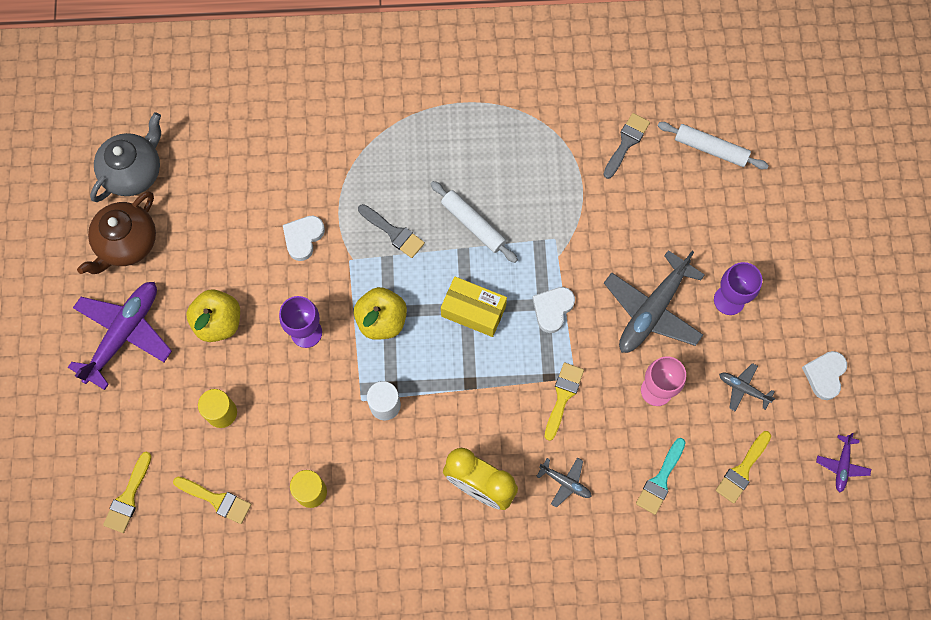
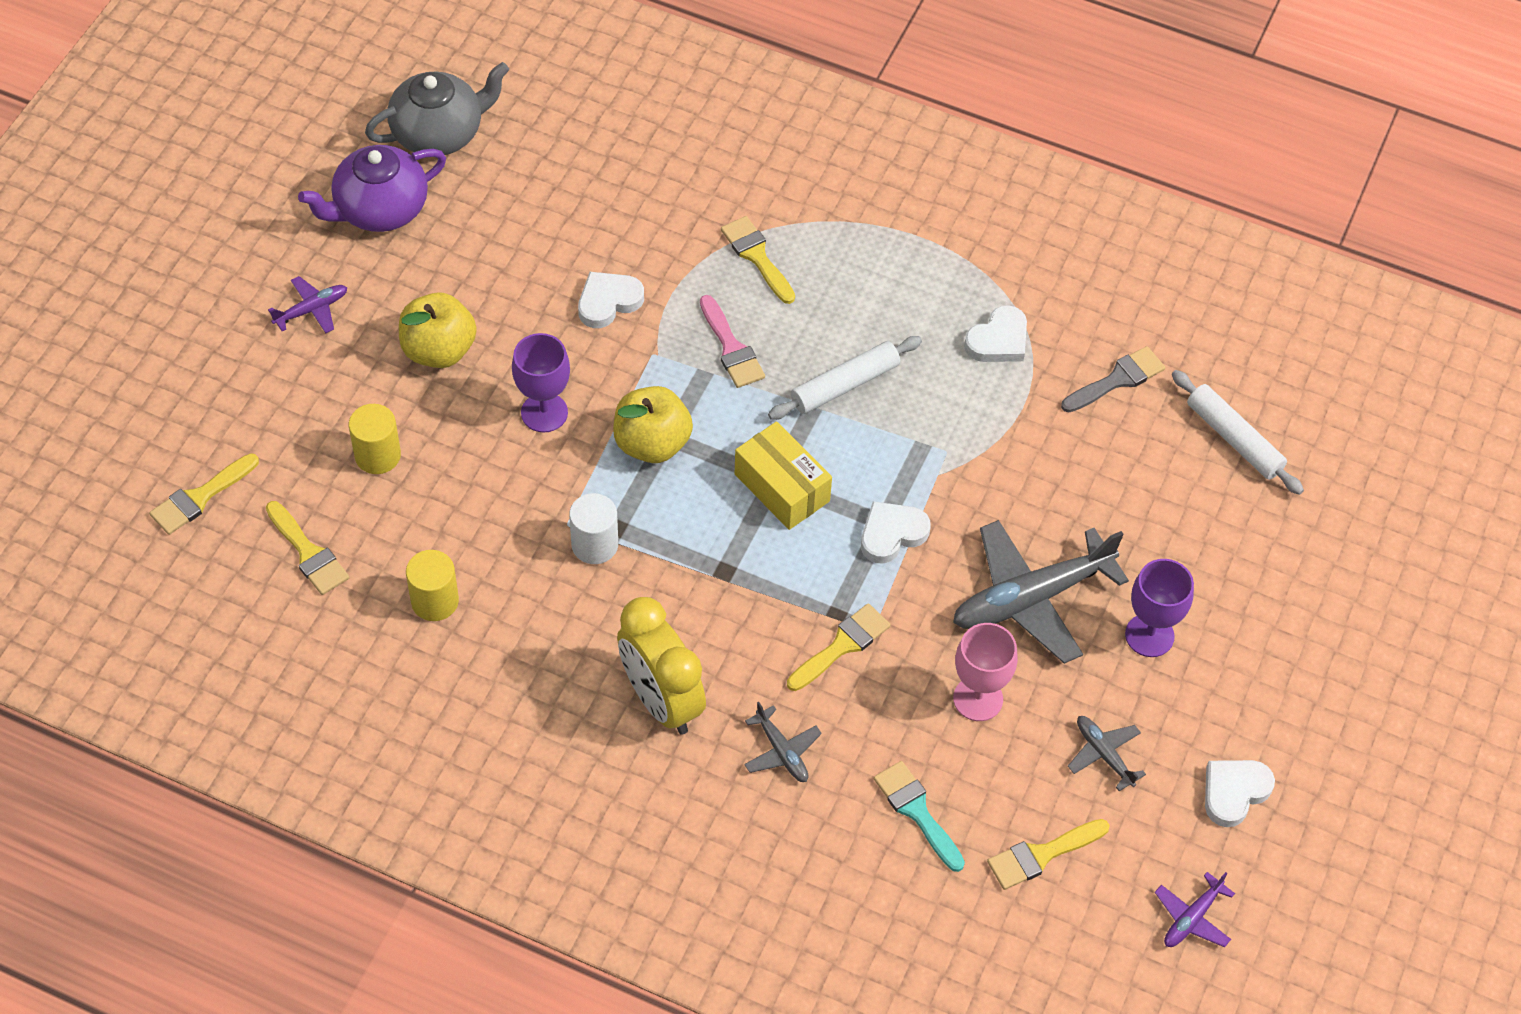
camera: 25 degrees right, 15 degrees down
purple plane [68,282,172,390] -> purple plane [268,276,347,333], size x0.47
brown teapot [77,191,156,274] -> purple teapot [298,145,446,232]
grey brush [358,204,425,258] -> pink brush [700,295,765,388]
white rolling pin [431,181,518,263] -> white rolling pin turned 75 degrees clockwise [768,336,922,420]
turquoise brush [636,438,686,515] -> turquoise brush turned 90 degrees clockwise [874,761,965,872]
none -> yellow brush [721,216,795,304]
none -> white heart [964,305,1027,362]

